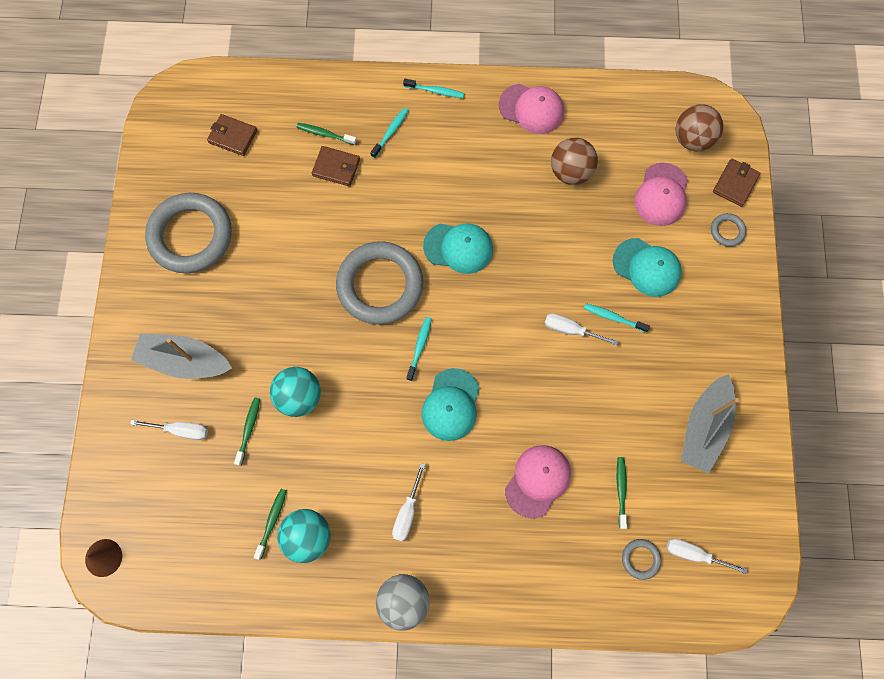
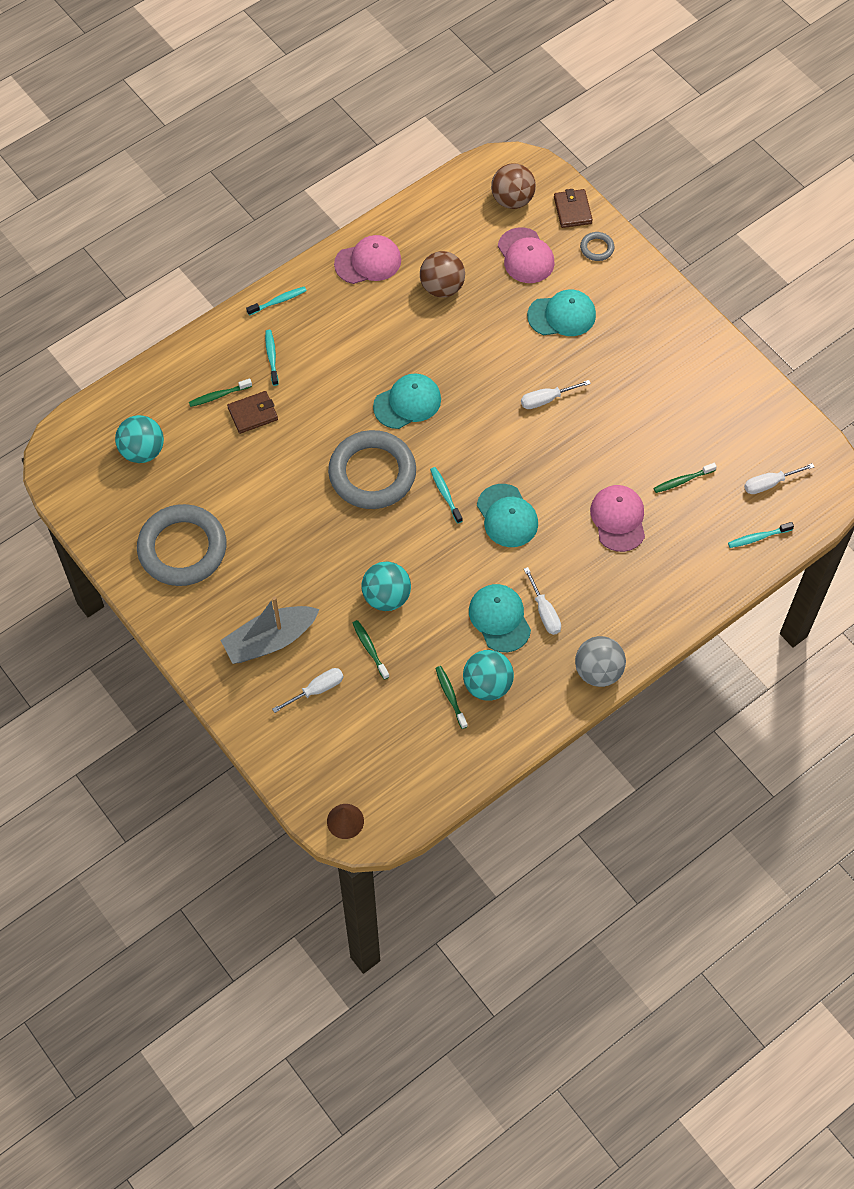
camera: 40 degrees left, 10 degrees down
brown wallet [207,114,257,156] -> turquoise ball [115,415,164,463]
turquoise toothbrush [584,303,650,333] -> turquoise toothbrush moved to [728,522,794,548]
green toothbrush [617,457,627,529] -> green toothbrush turned 75 degrees counterclockwise [654,463,717,493]
grey ring [622,539,661,580] -> none
grey boat [681,374,740,474] -> none
none -> turquoise cap [469,584,531,652]

